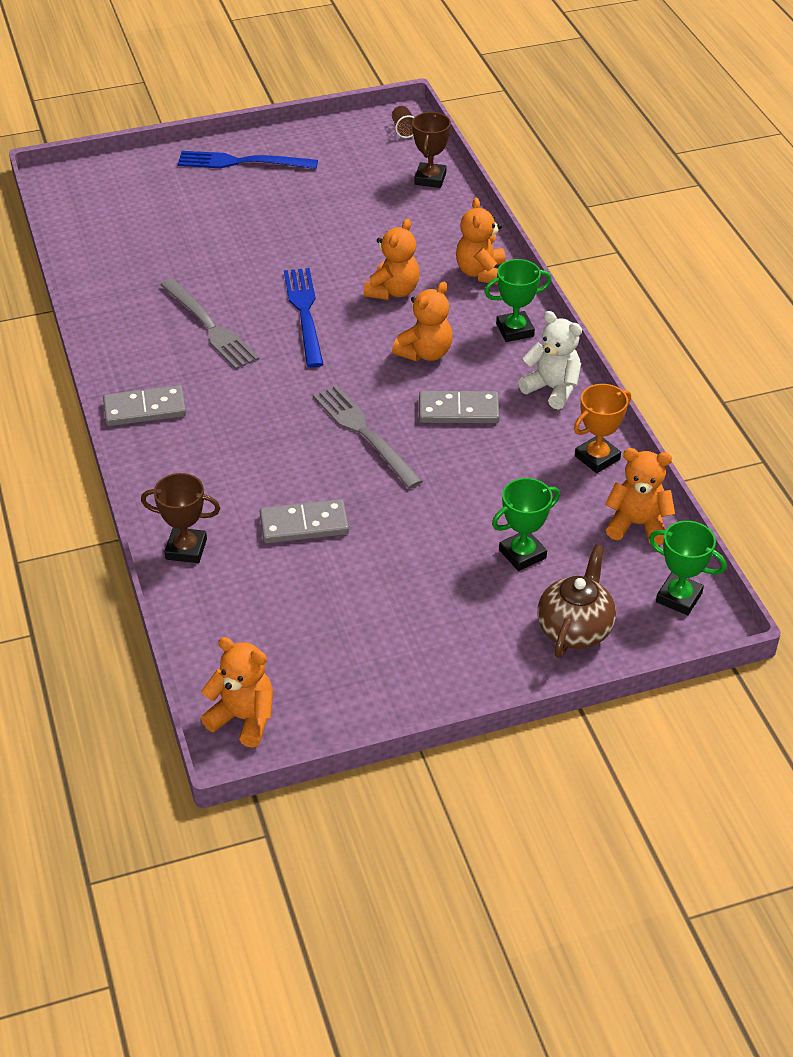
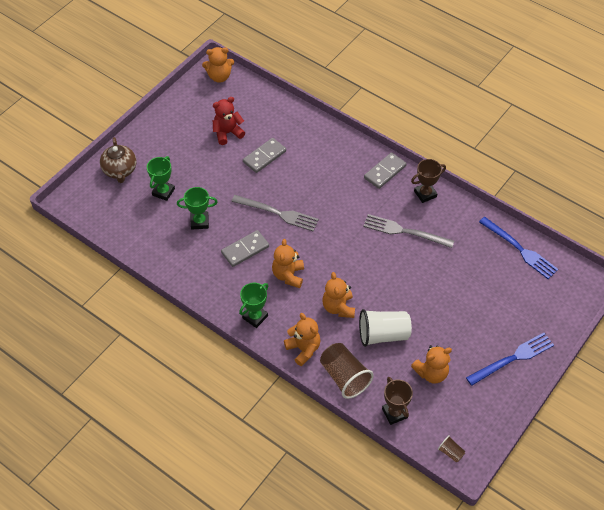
camera: 145 degrees right, 10 degrees up
brown trophy [141,473,220,563] -> brown trophy moved to [411,159,446,203]
blue fork [284,268,324,368] -> blue fork moved to [479,217,558,279]
white teddy bear [518,311,582,409] -> none
orange trophy [574,384,631,473] -> none
orange teddy bear [605,448,675,545] -> orange teddy bear moved to [411,345,452,383]
green trophy [649,521,726,615] -> green trophy moved to [177,187,218,229]
none -> red teddy bear [213,97,245,145]
none -> brown cup [320,343,374,399]
none -> white cup [359,309,412,347]

